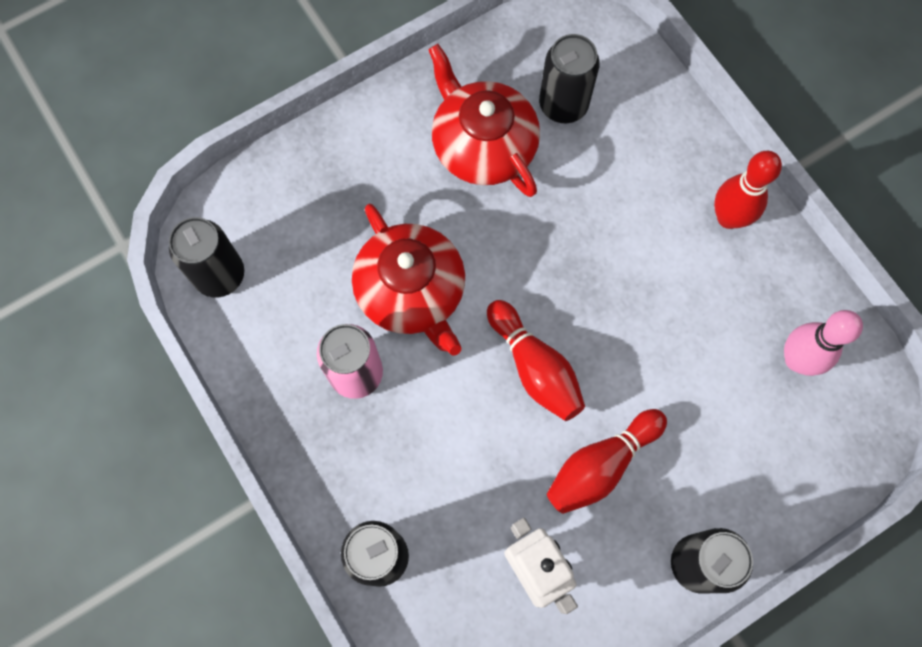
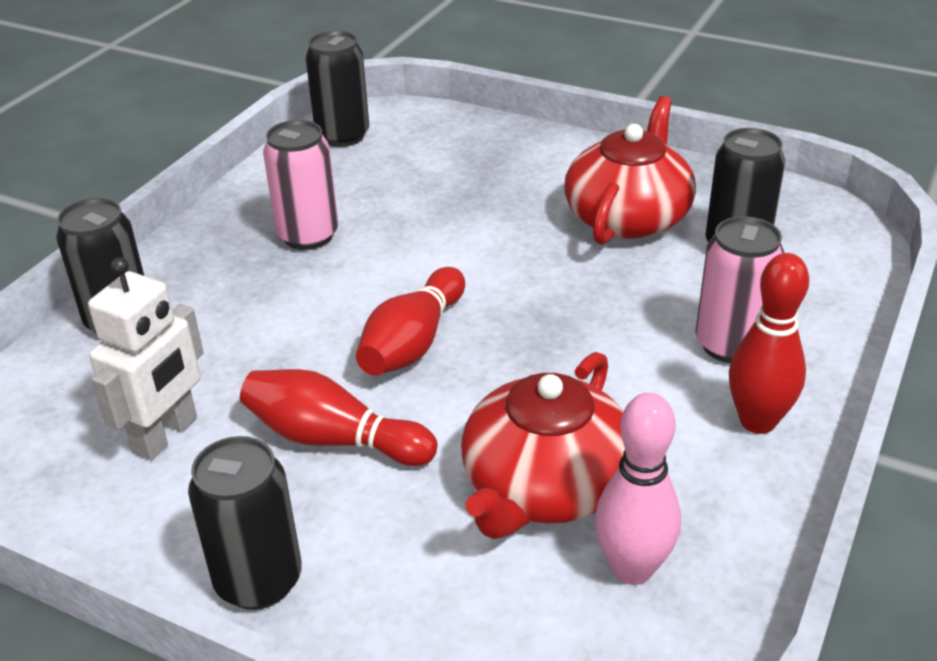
camera: 60 degrees right, 35 degrees down
red teapot [352,204,465,356] -> red teapot moved to [461,352,625,539]
none -> pink can [696,216,784,363]

